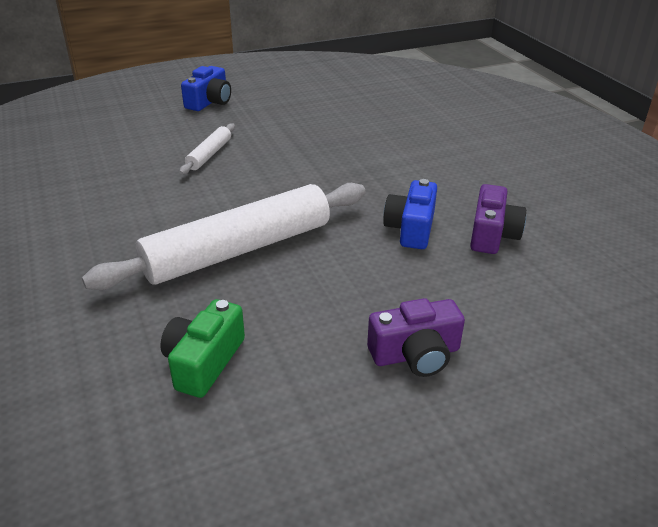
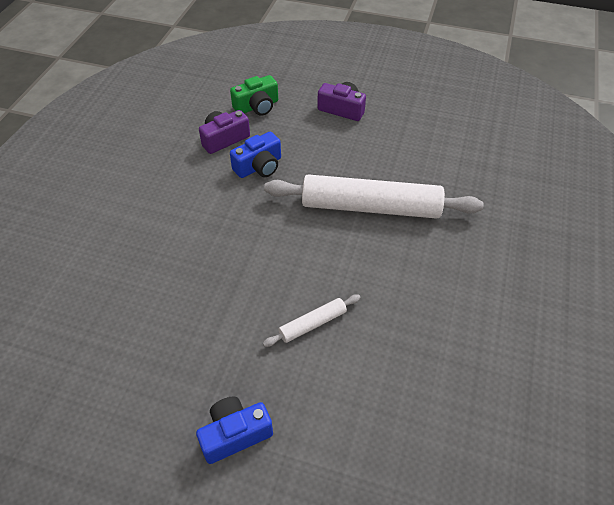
camera: 140 degrees left, 15 degrees up
green camera [160,299,245,398] -> green camera moved to [230,75,278,116]

